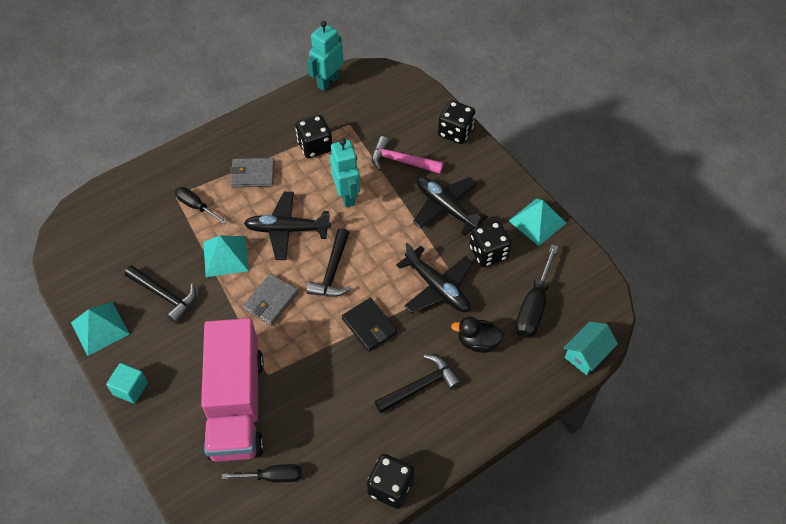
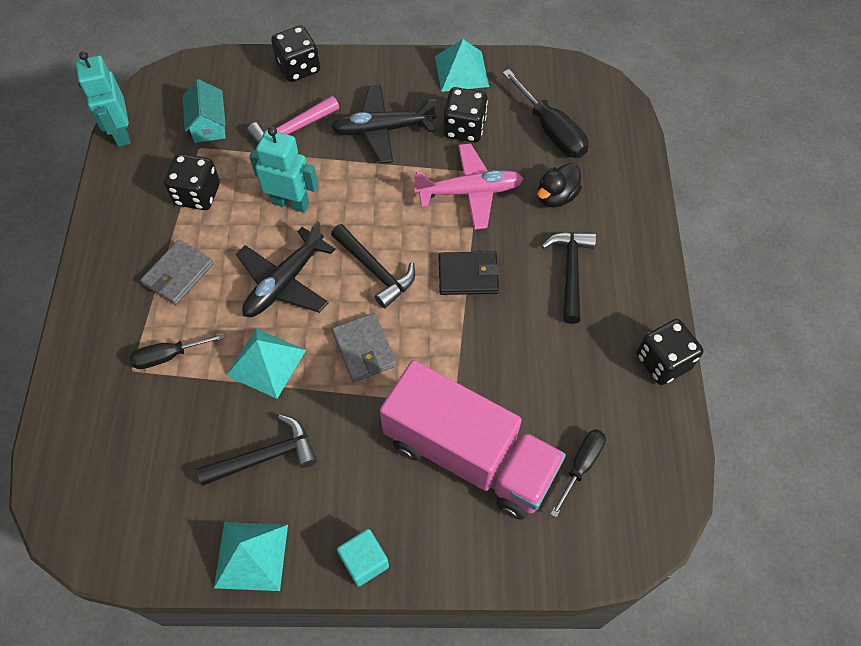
camera: 55 degrees left, 5 degrees up
black plane [396,243,473,314] -> pink plane [414,143,524,230]
turquoise house [564,322,618,375] -> turquoise house moved to [183,79,226,143]

